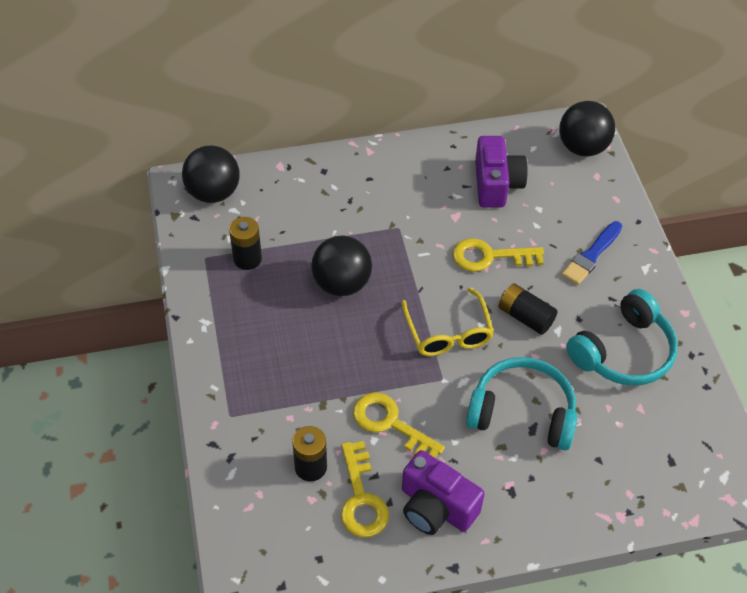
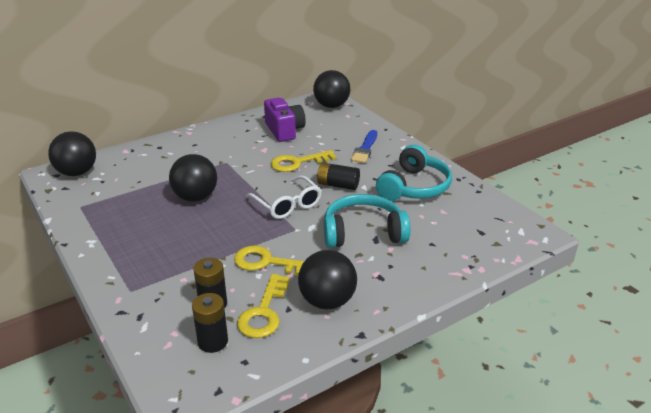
camera: 20 degrees left, 20 degrees down
black battery [229,217,262,270] -> black battery moved to [192,293,228,353]
yellow key [341,441,389,537] -> yellow key turned 45 degrees clockwise [237,274,290,338]
yellow glasses [402,288,494,356] -> white glasses [245,175,322,219]
purple camera [402,450,485,535] -> black ball [298,250,357,309]

